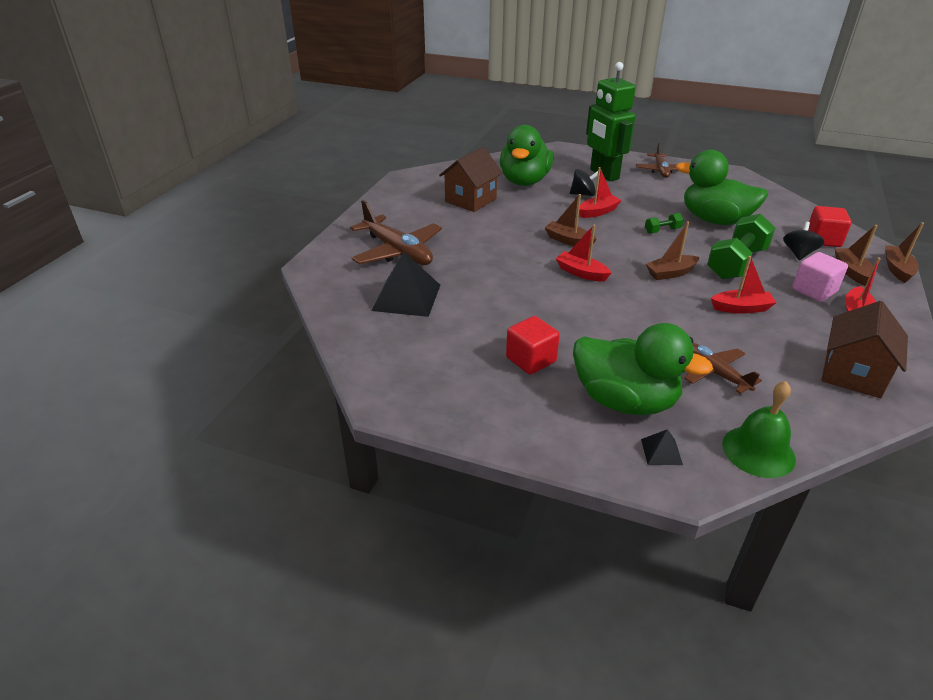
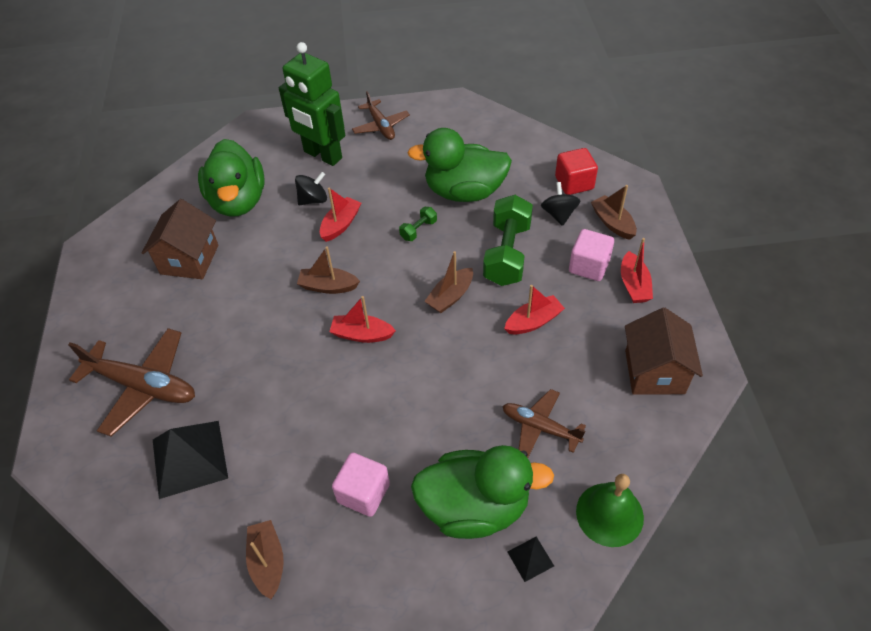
camera: 25 degrees left, 15 degrees up
red cube [506,316,560,375] -> pink cube [332,453,390,517]
brown boat [885,222,924,283] -> brown boat moved to [246,520,284,599]

